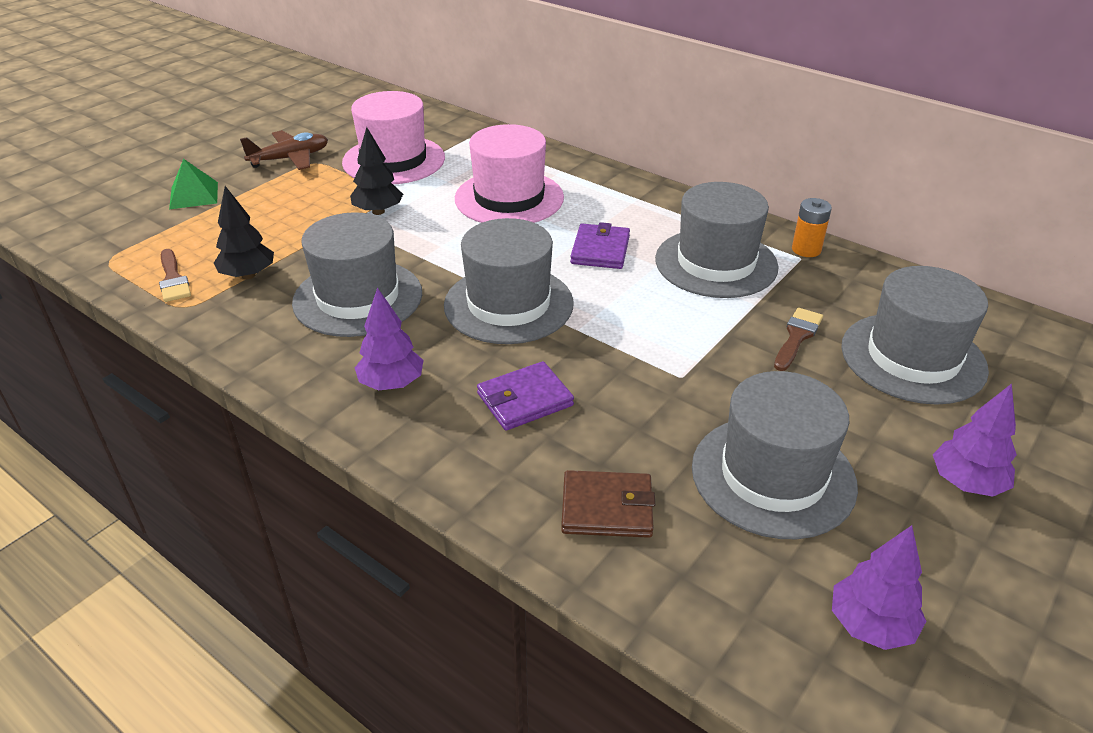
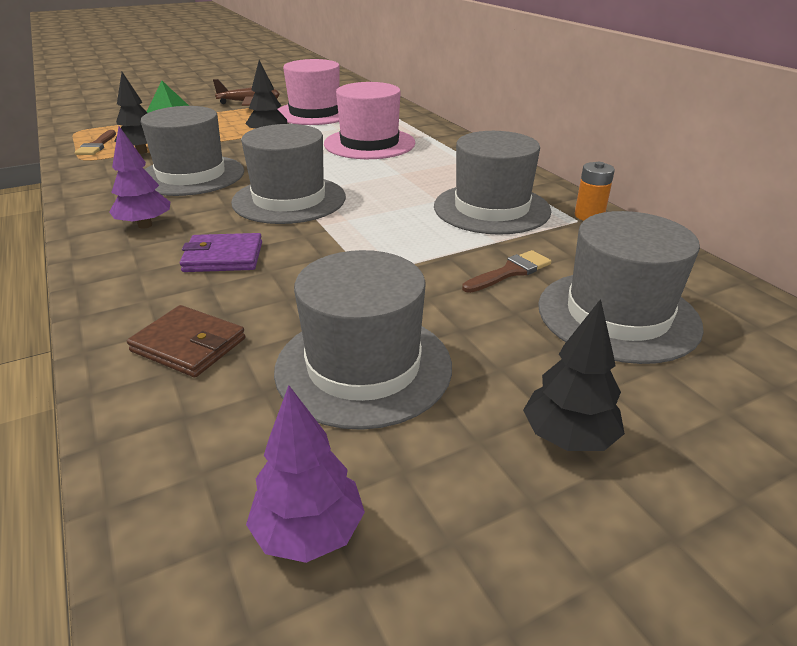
camera: 25 degrees right, 5 degrees down
purple wallet [570,222,630,269] -> none
purple tree [933,384,1017,497] -> black tree [523,299,625,451]

